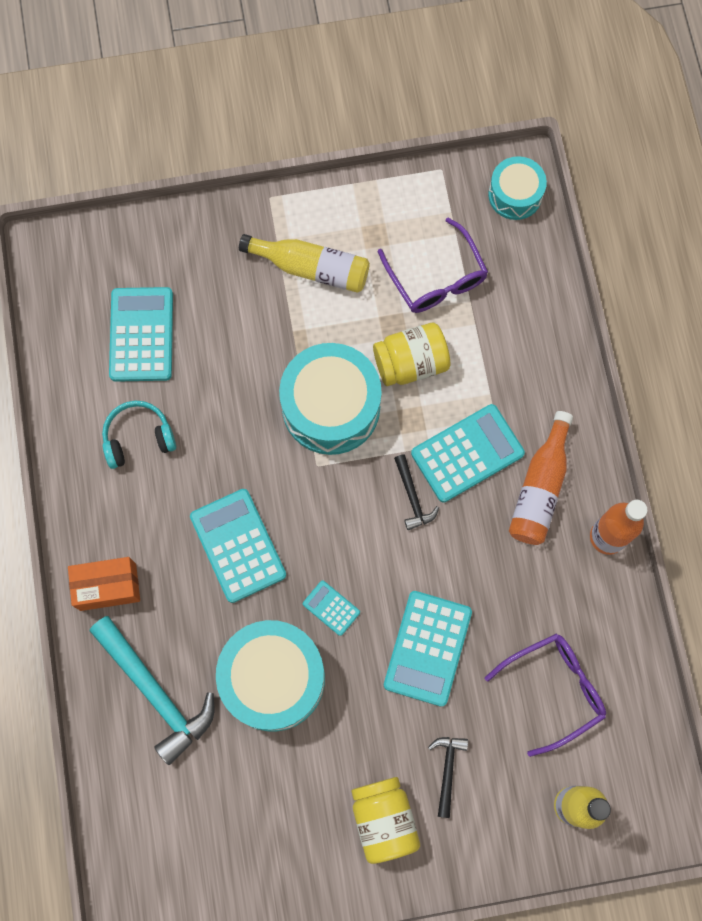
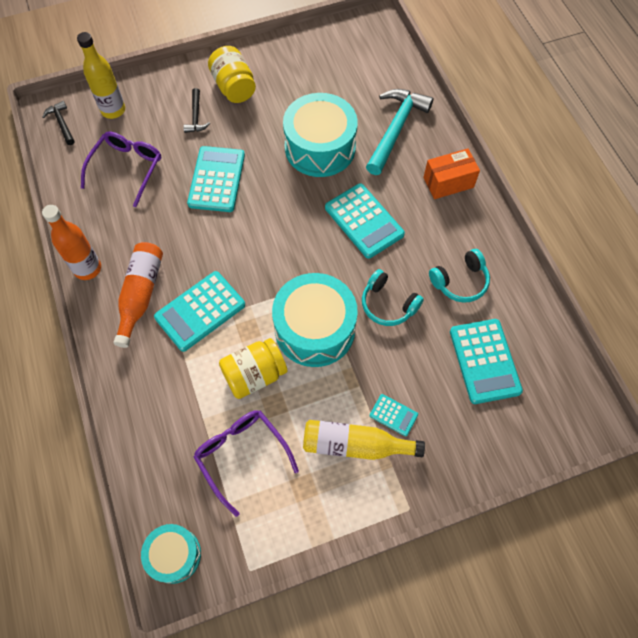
camera: 170 degrees right, 10 degrees down
turquoise hammer [90,616,214,765] -> turquoise hammer turned 75 degrees clockwise [366,89,433,175]
turquoise calculator [303,580,360,636] -> turquoise calculator moved to [370,394,418,436]
black hammer [394,454,439,530] -> black hammer moved to [42,101,75,145]
purple glasses [485,633,606,757] -> purple glasses turned 150 degrees clockwise [81,132,161,207]
none -> turquoise headphones [362,269,424,326]

